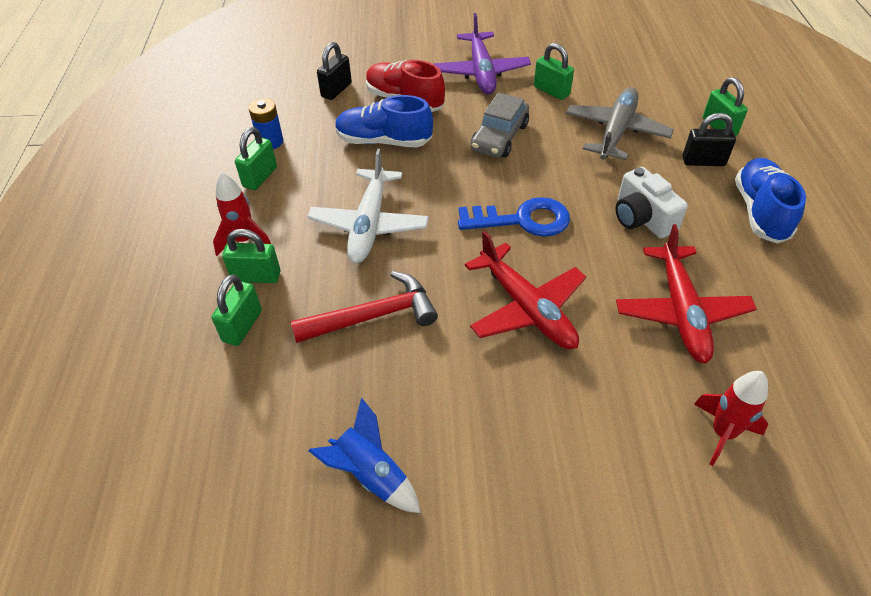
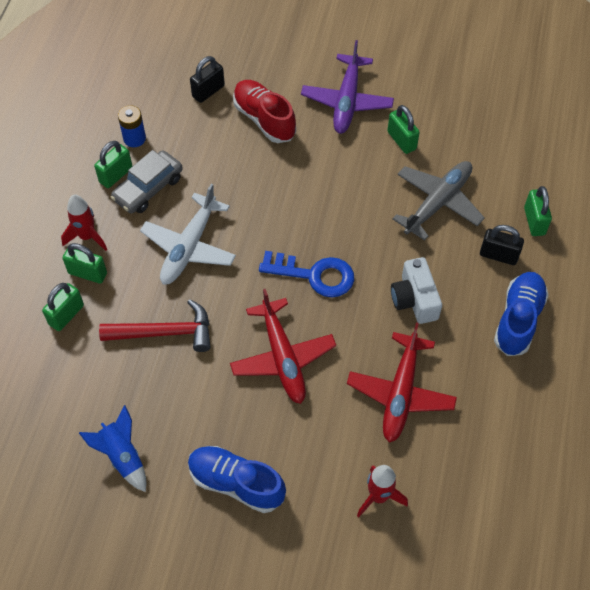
camera: 15 degrees right, 10 degrees up
blue shoe [335,95,433,147] -> blue shoe moved to [188,446,286,513]
grey car [471,92,529,158] -> grey car moved to [111,150,183,214]

